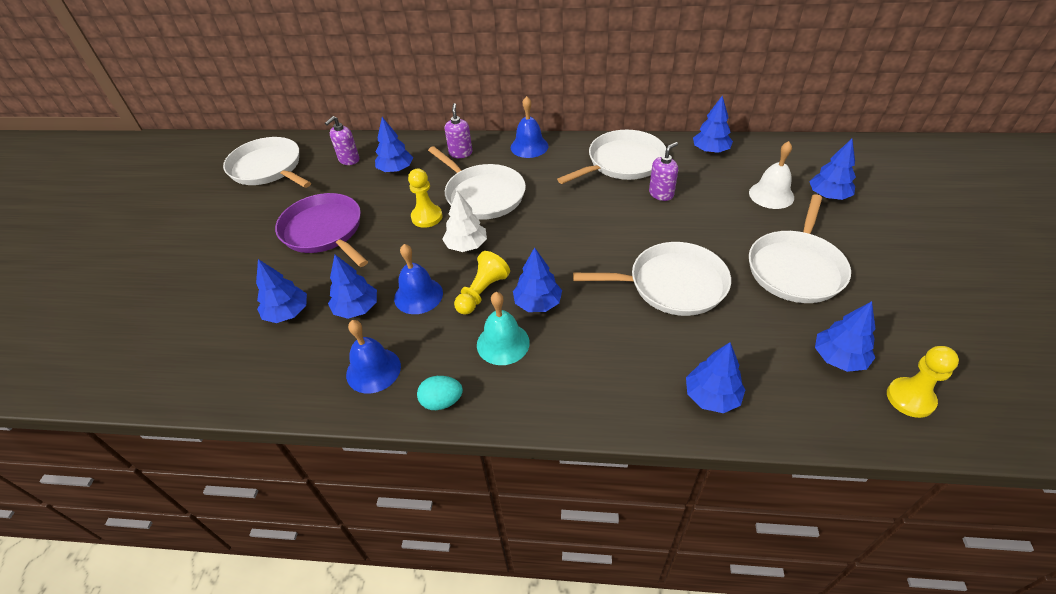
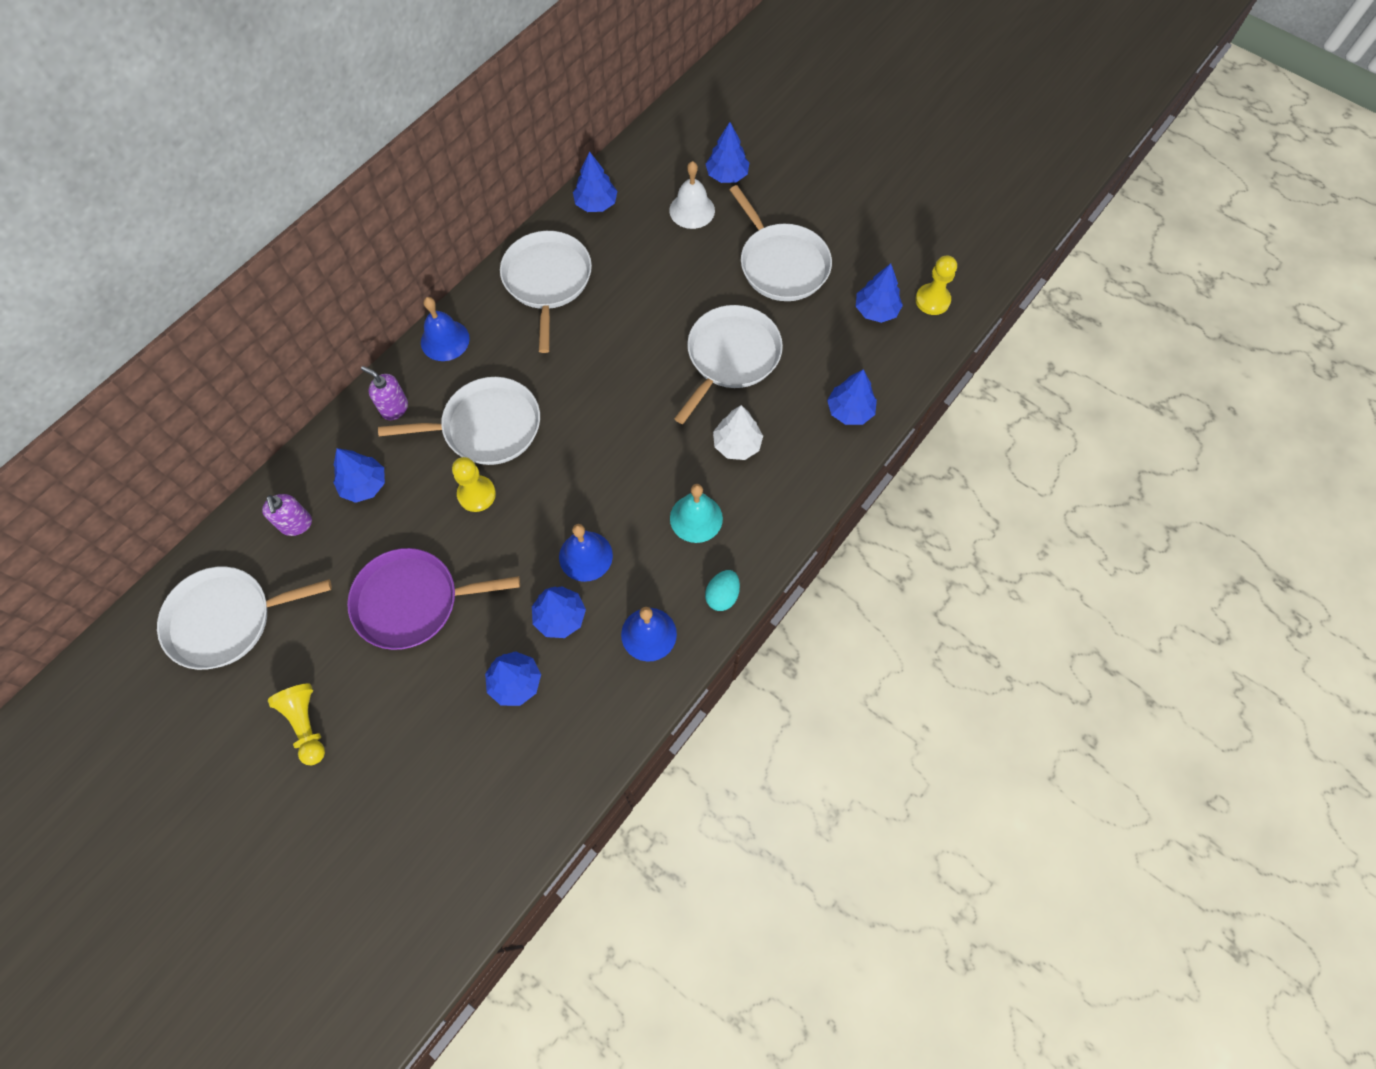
camera: 60 degrees left, 20 degrees up
white tree [442,191,487,252] -> white tree moved to [713,405,763,460]
yellow pawn [454,251,510,315] -> yellow pawn moved to [268,683,325,765]
blue tree [513,247,562,312] -> none
purple soap dispenser [649,142,678,201] -> none

